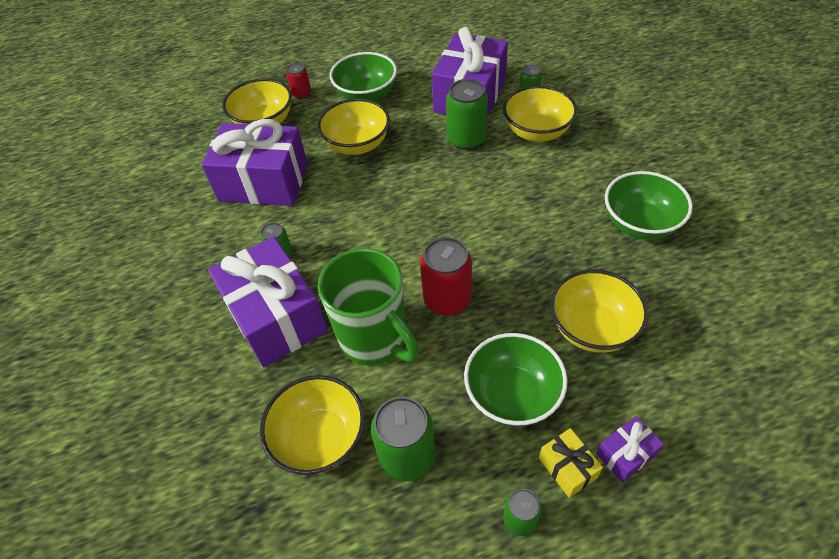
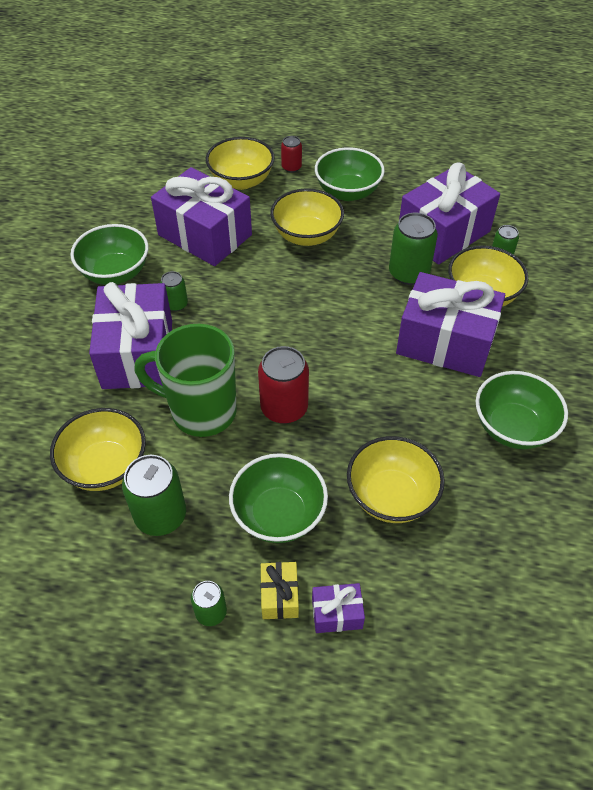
camera: 25 degrees right, 0 degrees up
green mug [318,248,420,365] -> green mug turned 120 degrees clockwise [134,324,237,437]
none -> green bowl [70,224,148,285]
none -> purple gift [396,272,505,377]

